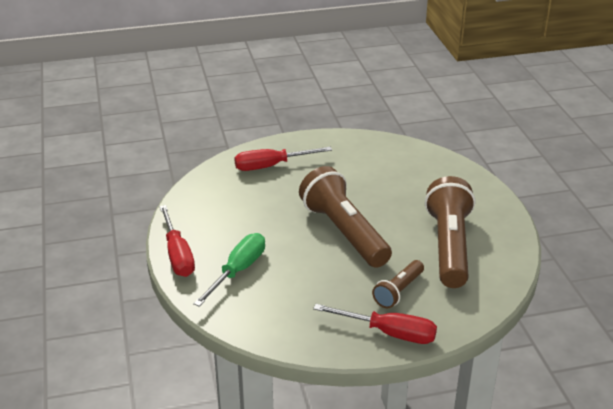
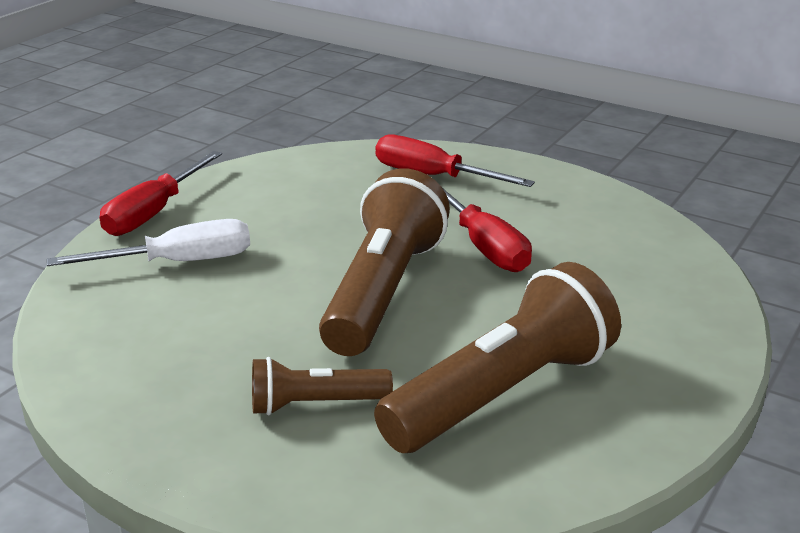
camera: 45 degrees right, 5 degrees down
green screwdriver [193,233,265,307] -> white screwdriver [47,219,250,266]
red screwdriver [313,304,437,344] -> red screwdriver moved to [437,182,532,272]

